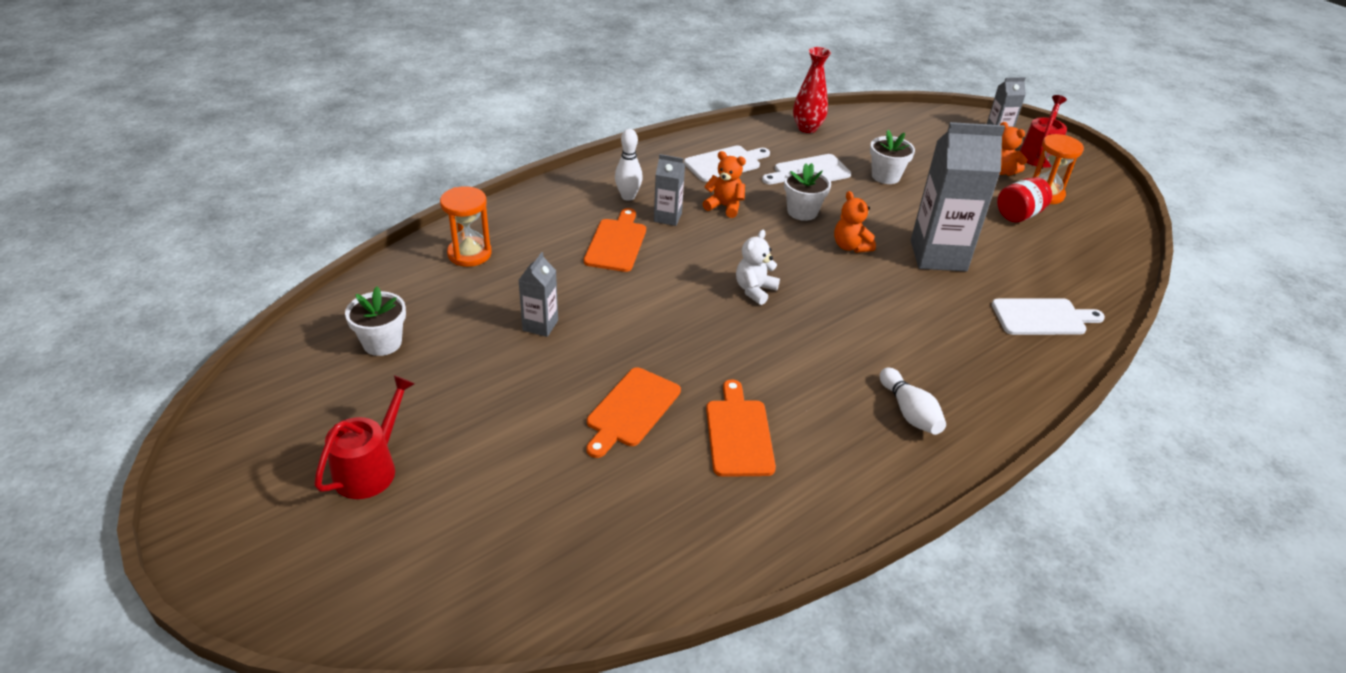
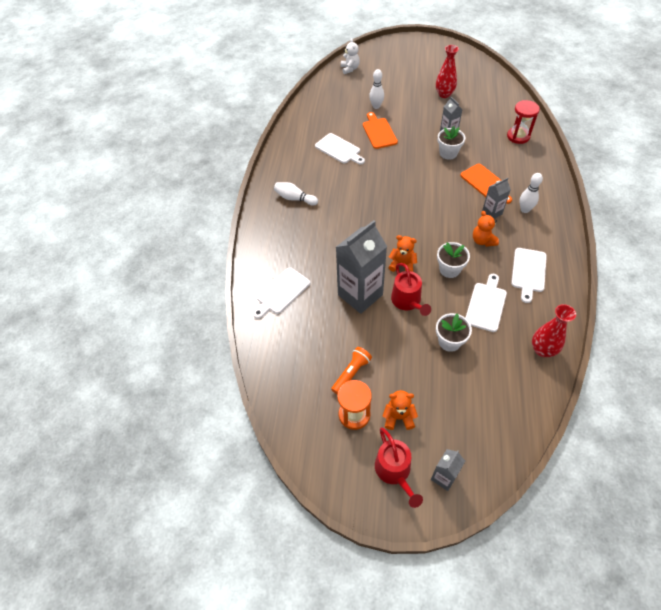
camera: 140 degrees right, 15 degrees up
red watering can [314,375,415,499] -> red watering can moved to [391,263,431,316]
white flower pot [345,286,406,356] -> white flower pot moved to [438,126,465,160]
orange hourglass [440,186,492,267] -> red hourglass [507,100,540,144]
orange teddy bear [702,151,746,218] -> orange teddy bear turned 90 degrees clockwise [473,211,499,247]
orange cutting board [706,379,776,477] -> white cutting board [315,133,365,165]
white teddy bear [736,230,780,305] -> white teddy bear moved to [341,38,360,74]
red jar [997,177,1052,223] -> orange flashlight [331,347,372,395]
none -> white bowling pin [369,69,384,109]
none -> red vase [436,45,459,98]

